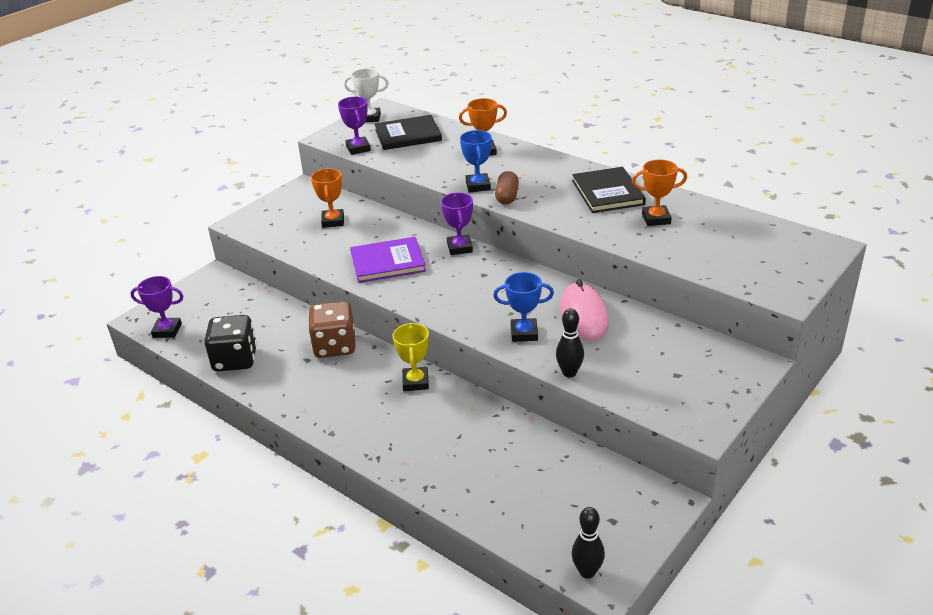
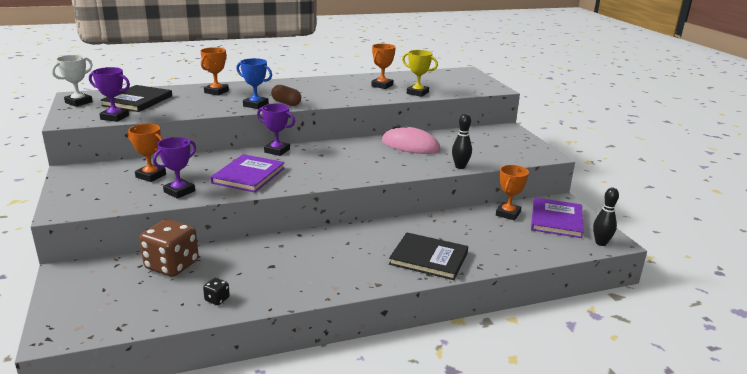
camera: 60 degrees left, 10 degrees down
purple trophy [130,276,183,338] -> purple trophy moved to [153,137,196,199]
black dice [204,315,257,371] -> black dice [203,278,230,305], size x0.43
brown dice [308,301,356,358] -> brown dice moved to [139,219,199,277]
yellow trophy [393,323,429,391] -> yellow trophy moved to [402,50,438,97]
blue trophy [493,272,554,342] -> none
black book [572,167,646,213] -> black book moved to [389,233,468,280]
none -> orange trophy [496,165,529,220]
none -> purple book [531,198,584,238]

